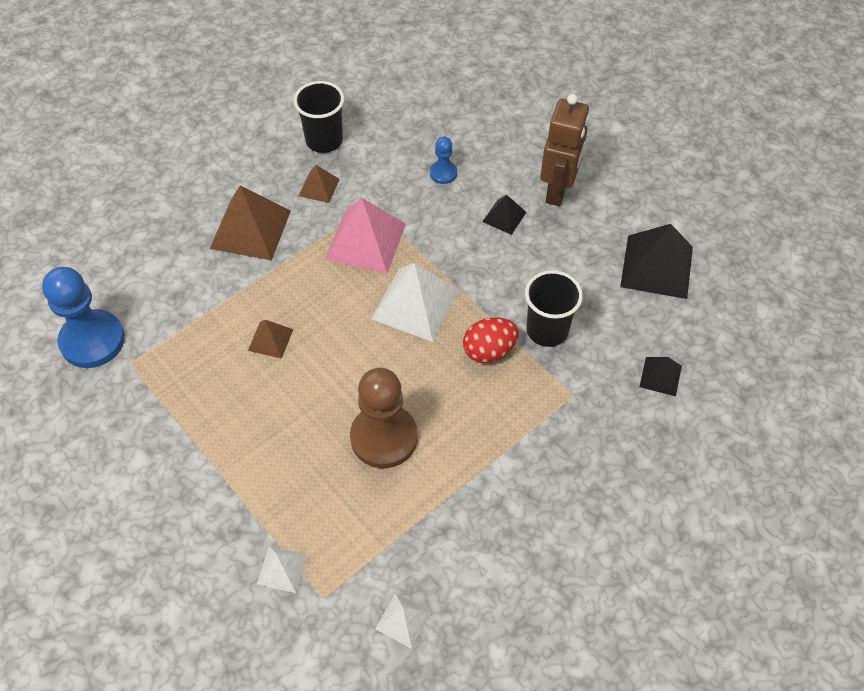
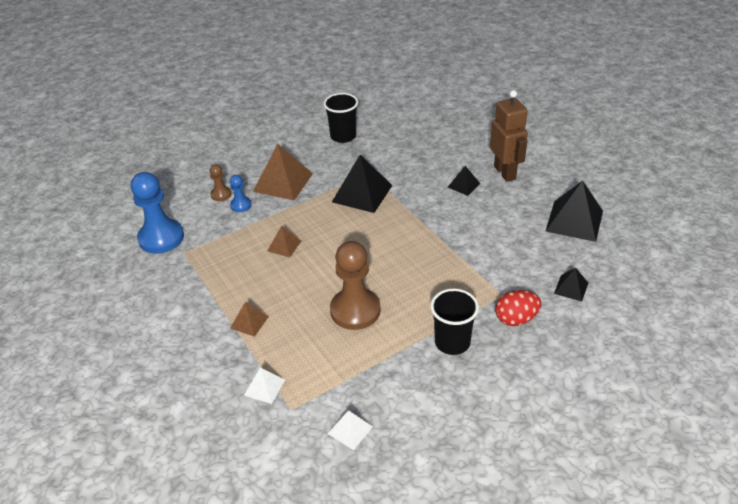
camera: 10 degrees right, 15 degrees down
brown pyramid [299,165,340,203] -> brown pyramid moved to [230,302,269,337]
pink pyramid [325,198,406,274] -> black pyramid [332,155,392,213]
white pyramid [371,263,460,342] -> none
blue pawn [430,137,457,184] -> blue pawn moved to [230,175,251,212]
red egg [463,318,519,363] -> red egg moved to [495,290,541,326]
black cup [525,270,583,347] -> black cup moved to [430,289,479,355]
brown robot [540,94,589,206] -> brown robot turned 45 degrees counterclockwise [490,90,528,182]
none -> brown pawn [210,164,231,201]

